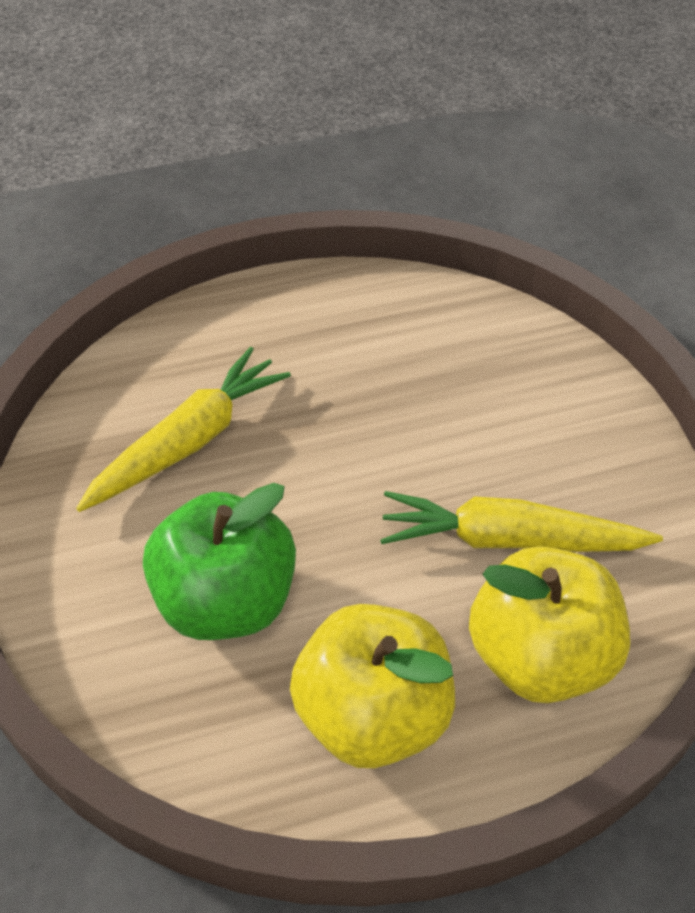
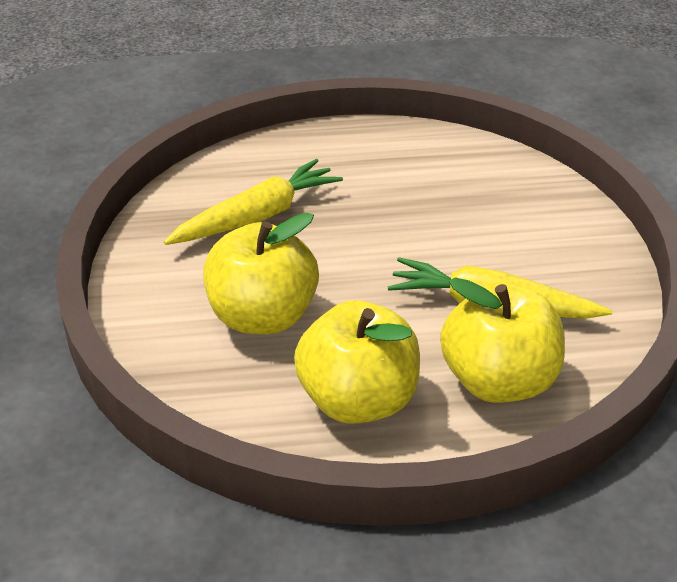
camera: 10 degrees right, 10 degrees down
green apple [143,483,296,640] -> yellow apple [203,213,319,334]

